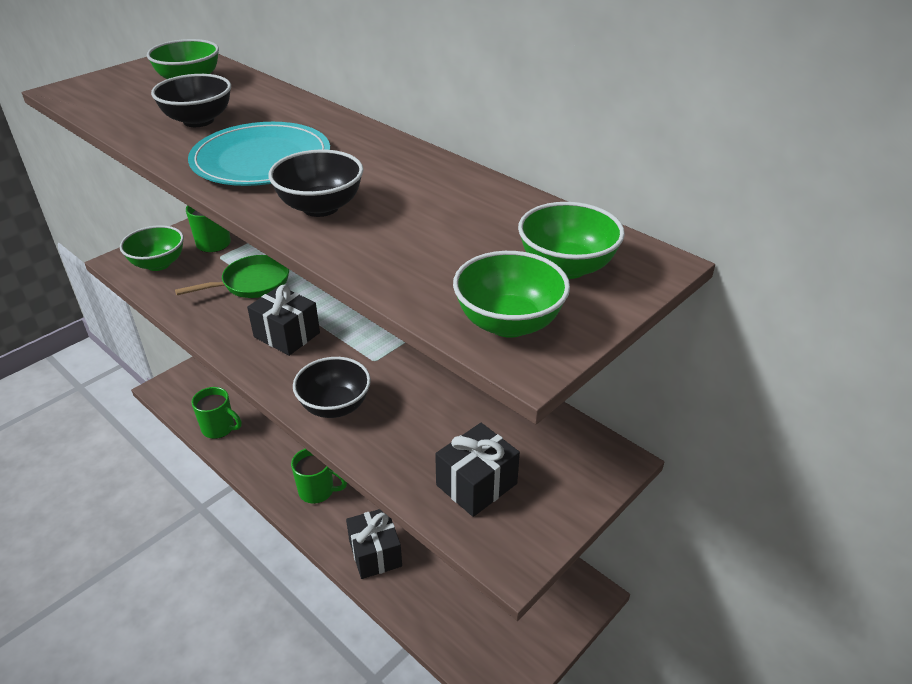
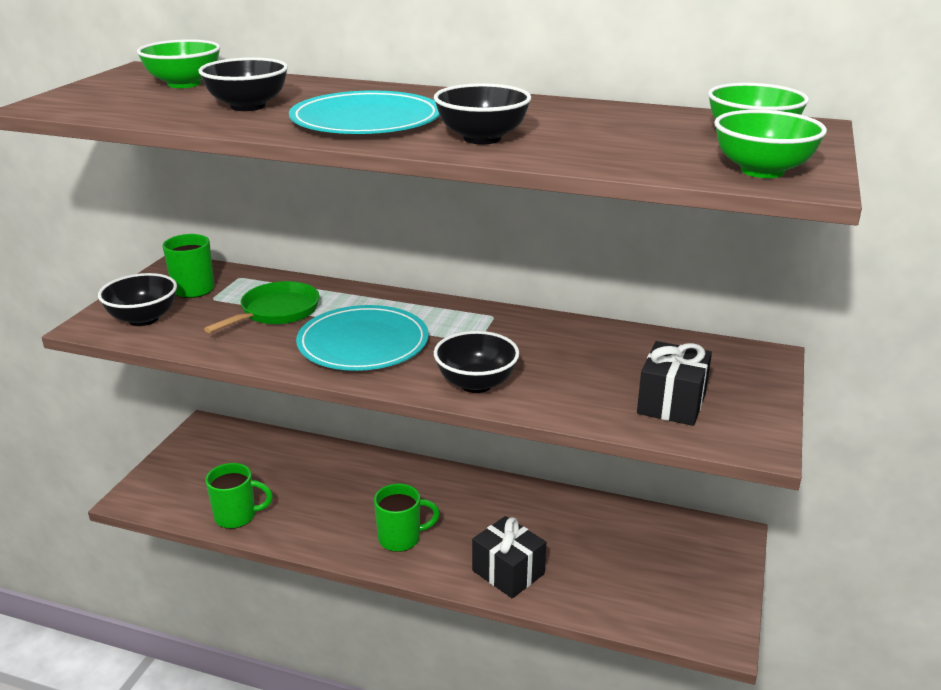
camera: 25 degrees left, 10 degrees down
green bowl [120,225,184,271] -> black bowl [98,273,177,326]
black gift [247,285,320,356] -> turquoise plate [296,305,429,371]

